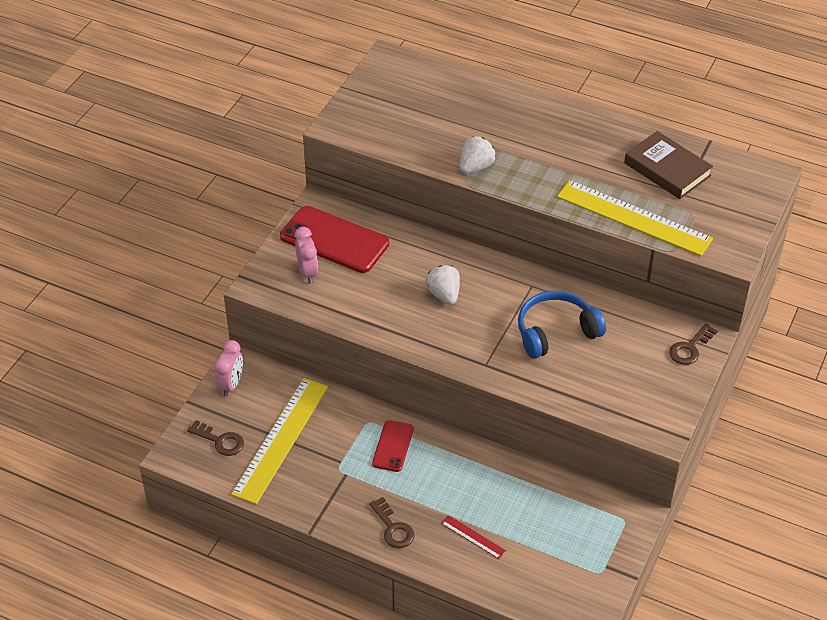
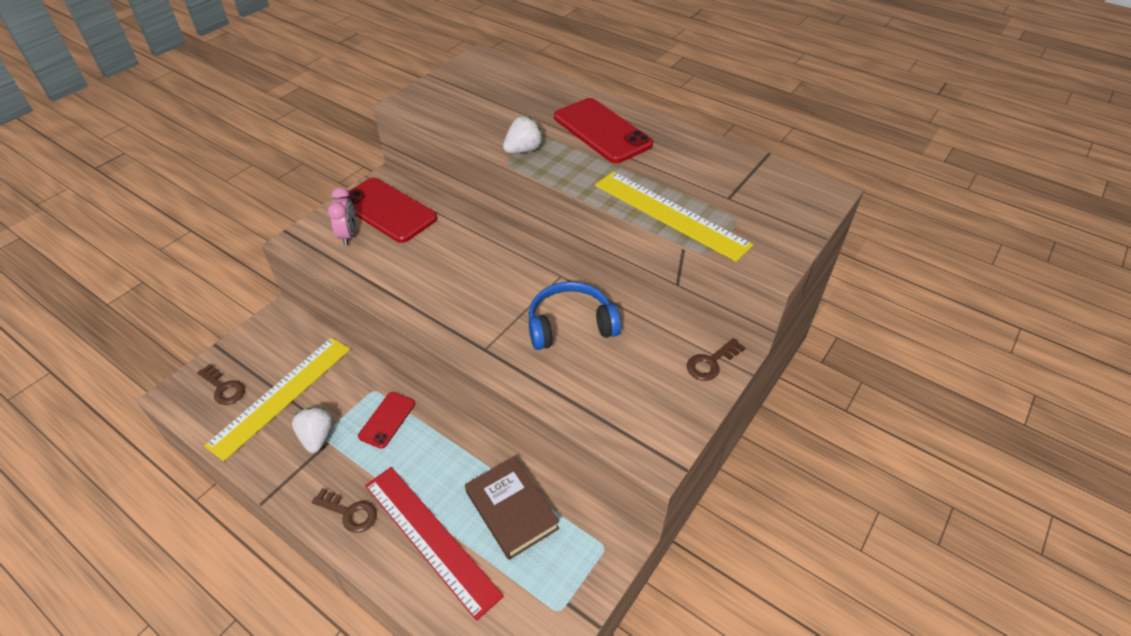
camera: 10 degrees right, 0 degrees up
pink clock [214,340,243,396] -> none
brown key [369,497,414,548] -> brown key turned 45 degrees counterclockwise [312,488,377,532]
white strawberry [425,265,460,305] -> white strawberry moved to [292,408,333,453]
red ruler [441,515,506,559] -> red ruler [365,467,504,621], size x2.38
brown book [624,131,713,199] -> brown book moved to [465,457,559,560]
none -> red phone [554,98,653,163]

